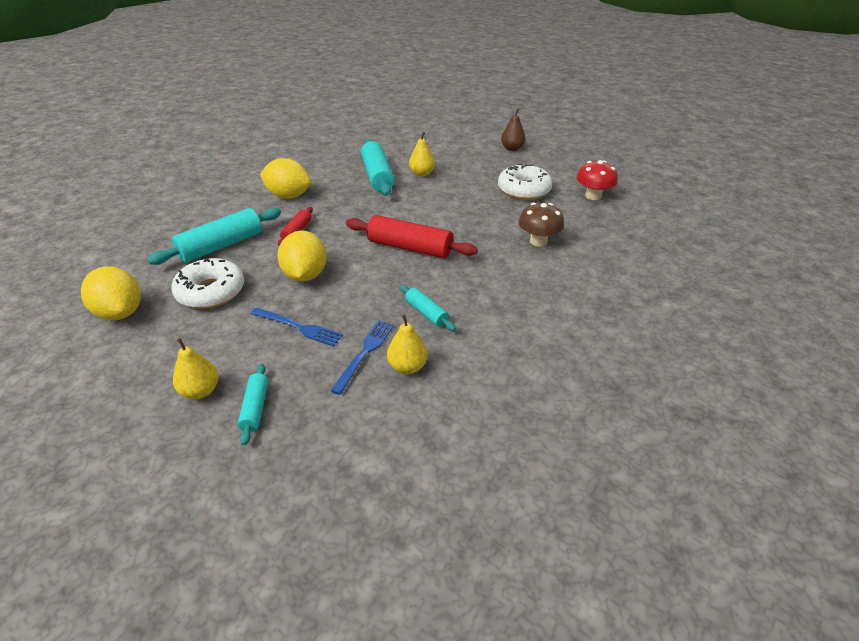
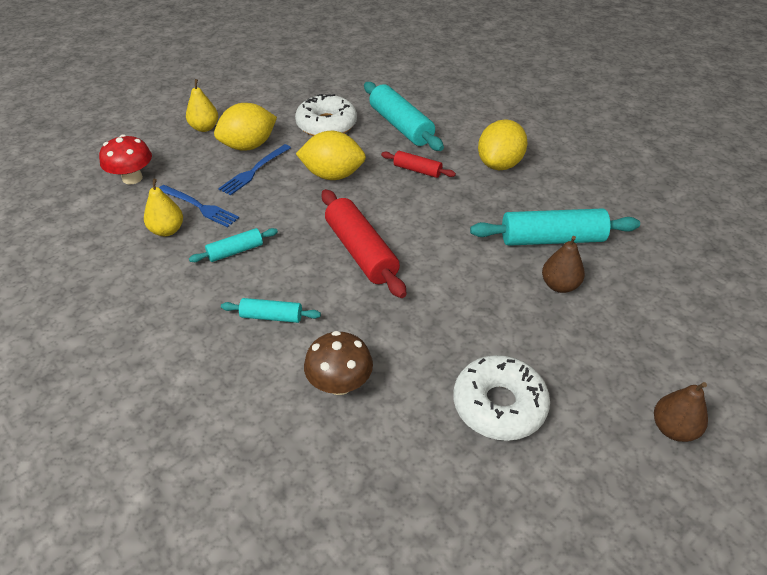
camera: 100 degrees right, 5 degrees up
yellow lemon [81,266,141,320] -> yellow lemon moved to [214,103,277,151]
turquoise rolling pin [237,364,268,445] -> turquoise rolling pin moved to [221,298,321,323]
red rolling pin [346,215,478,258] -> red rolling pin turned 60 degrees counterclockwise [322,189,407,298]
yellow pear [409,132,435,177] -> brown pear [542,236,585,293]
red mushroom [576,160,618,200] -> red mushroom moved to [99,134,152,185]

